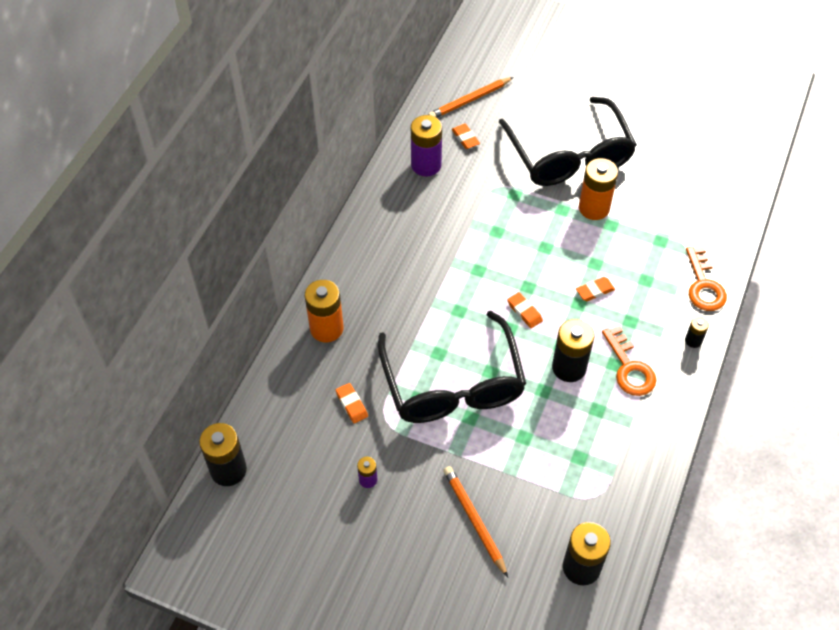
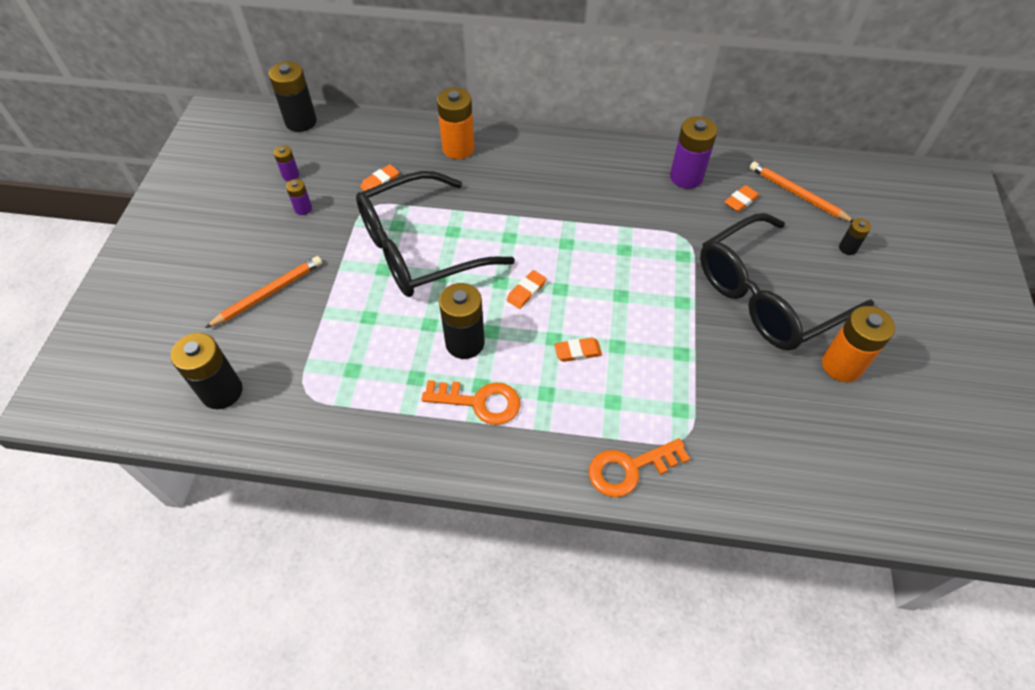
camera: 75 degrees right, 0 degrees up
orange eraser [576,277,615,301] -> orange eraser turned 60 degrees counterclockwise [554,338,602,362]
orange battery [579,158,618,220] -> orange battery moved to [822,306,895,382]
orange key [602,326,656,396] -> orange key turned 135 degrees counterclockwise [422,380,520,425]
black battery [685,316,709,348] -> black battery moved to [839,218,871,255]
none -> purple battery [274,145,299,181]

